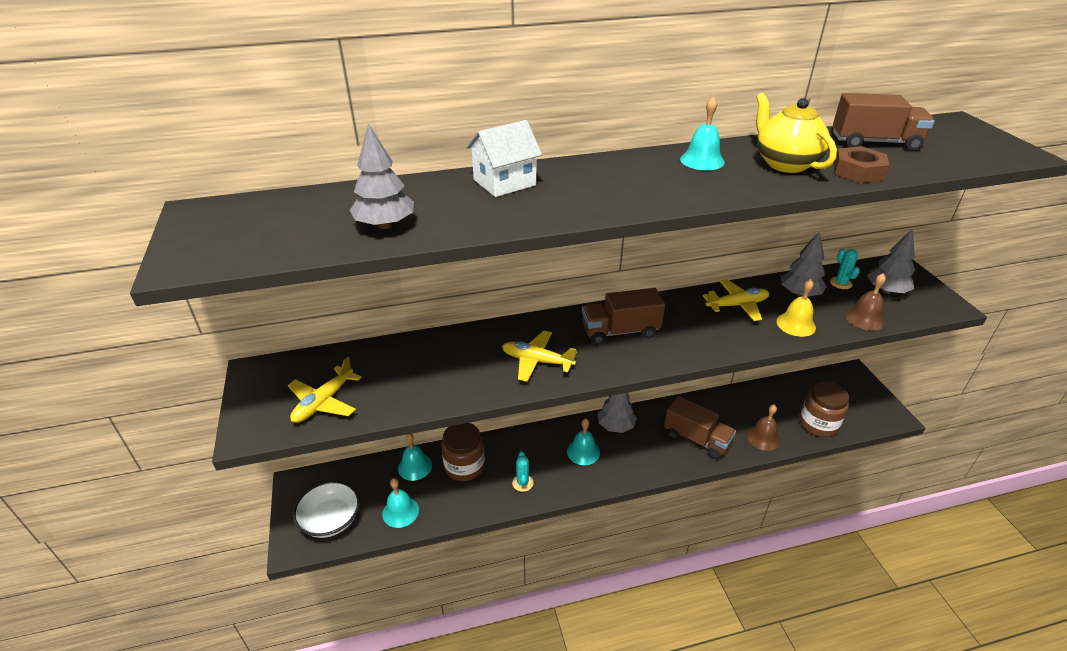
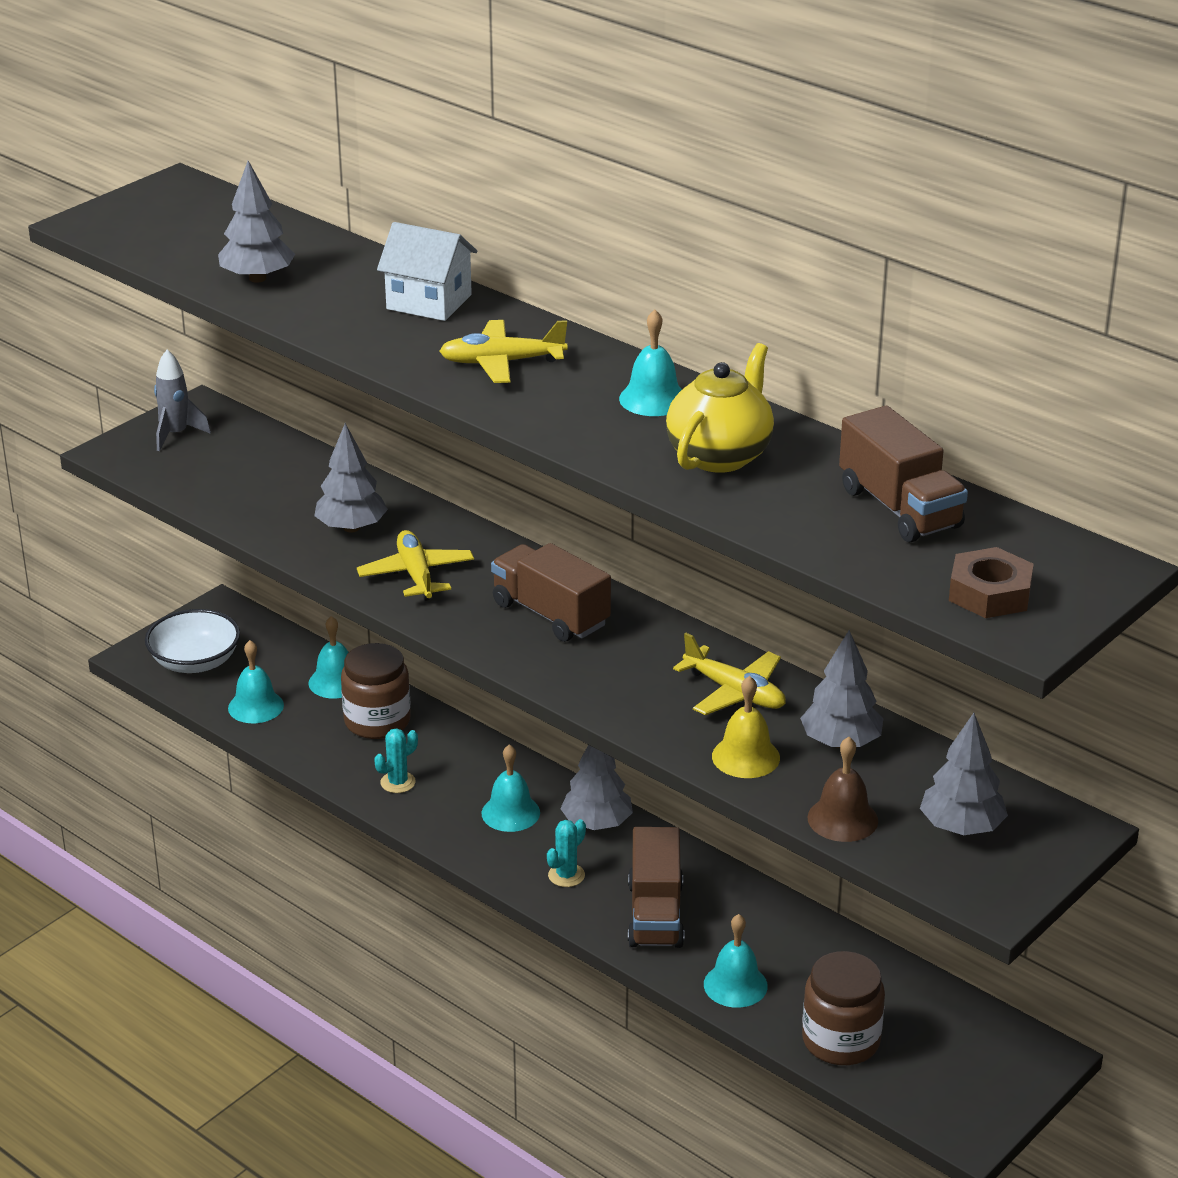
camera: 55 degrees right, 5 degrees down
yellow plane [288,357,362,423] -> yellow plane moved to [439,320,568,383]
brown bell [747,404,780,451] -> turquoise bell [704,914,768,1008]
turquoise cactus [830,249,860,289] -> turquoise cactus moved to [547,819,586,887]
brown nut [834,146,889,183] -> brown nut moved to [949,547,1034,618]
none -> grey rocket [154,350,211,451]
none -> grey tree [314,423,388,533]

